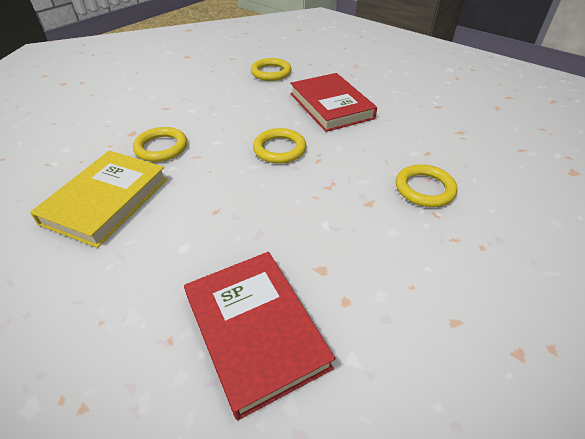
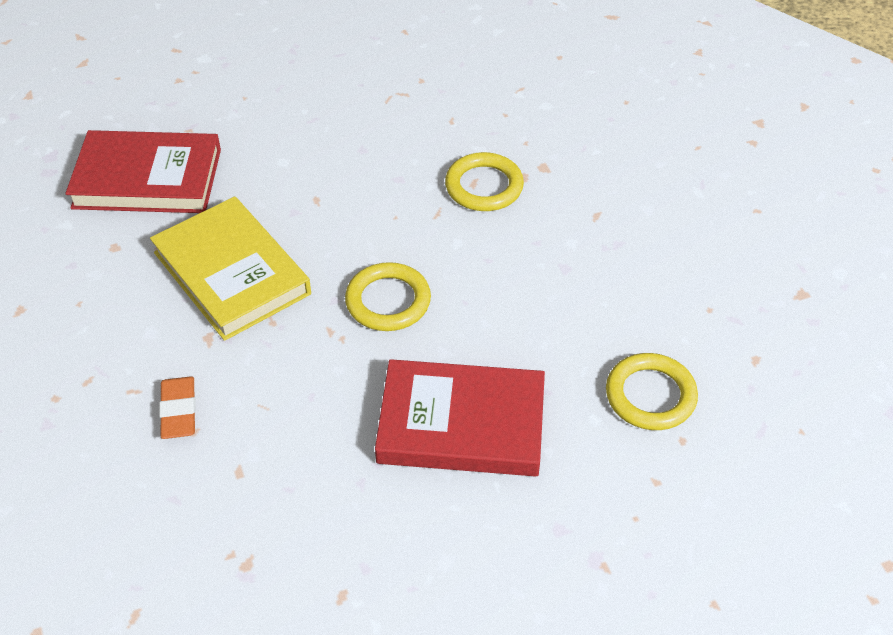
camera: 120 degrees right, 5 degrees up
yellow book [30,151,168,248] -> yellow book moved to [150,197,311,341]
yellow ring [396,164,457,207] -> orange eraser [159,376,196,439]

